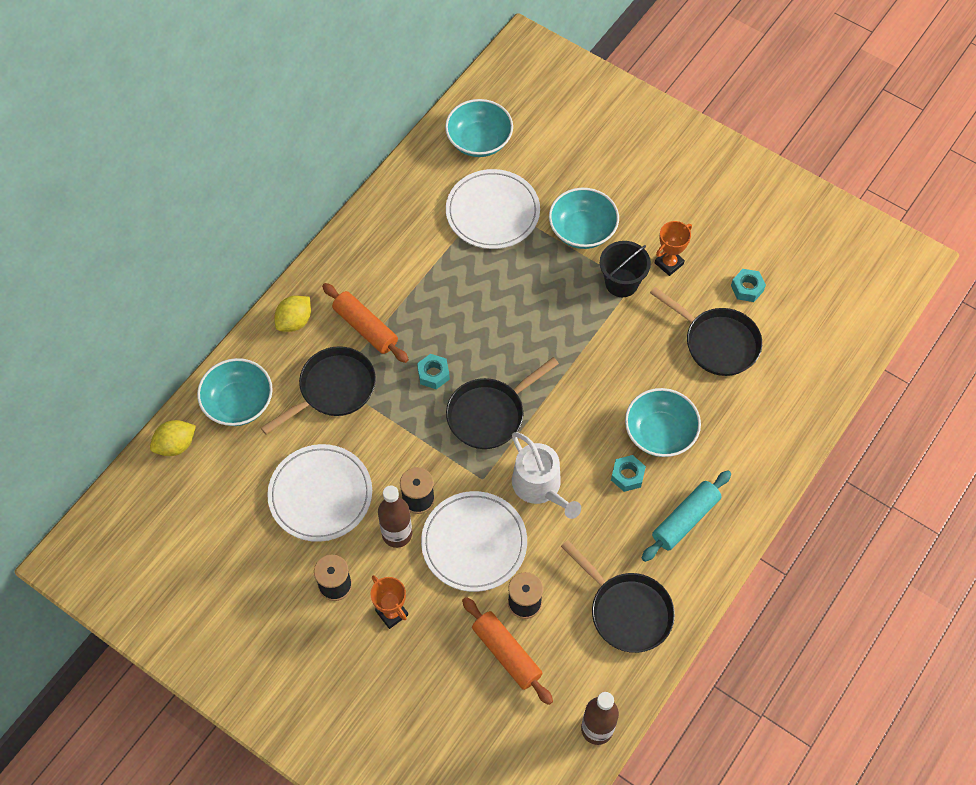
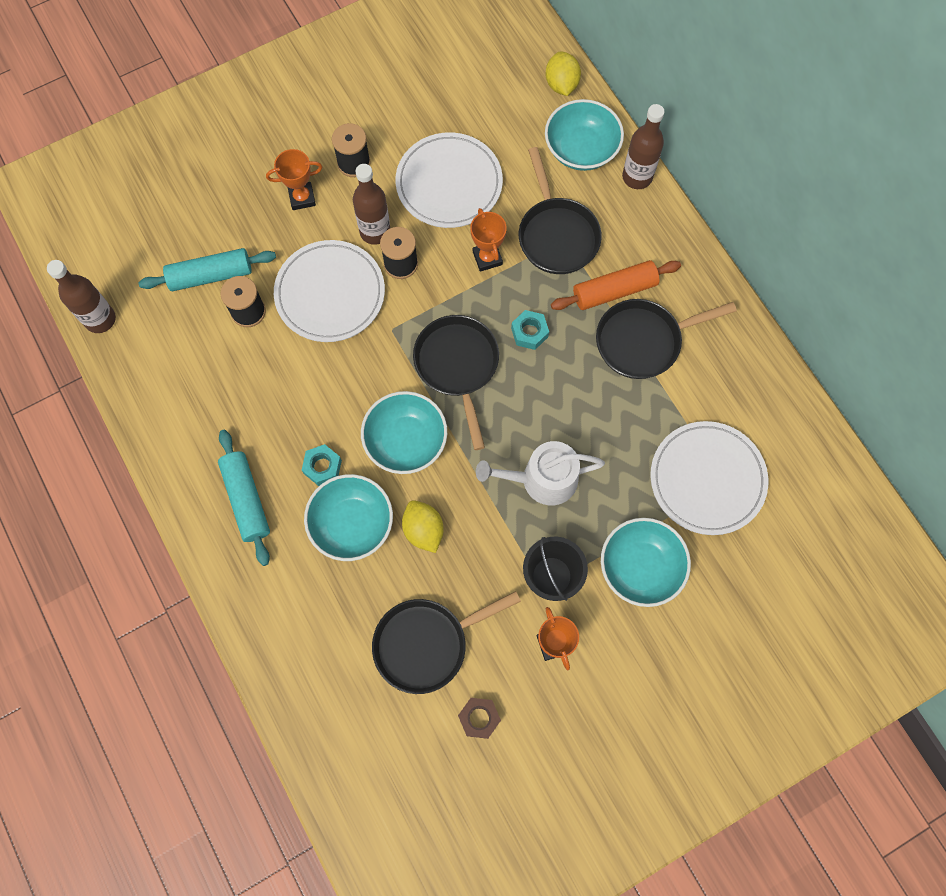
camera: 115 degrees right, 10 degrees up
yellow lemon [274,295,311,332] -> yellow lemon moved to [402,500,444,553]
turquoise bowl [445,99,513,157] -> turquoise bowl moved to [361,391,447,474]
orange rolling pin [462,597,553,705] -> turquoise rolling pin [139,248,276,291]
white watering can [512,432,581,519] -> white watering can moved to [476,441,605,505]
black pan [561,540,675,653] -> black pan moved to [596,299,737,379]
turquoise nut [731,269,766,302] -> brown nut [458,698,501,739]
none -> orange trophy [470,208,507,272]
none -> brown bottle [622,104,664,189]

